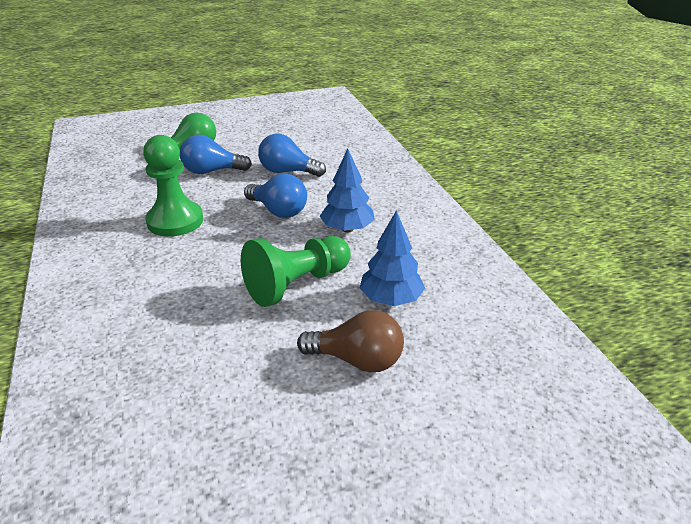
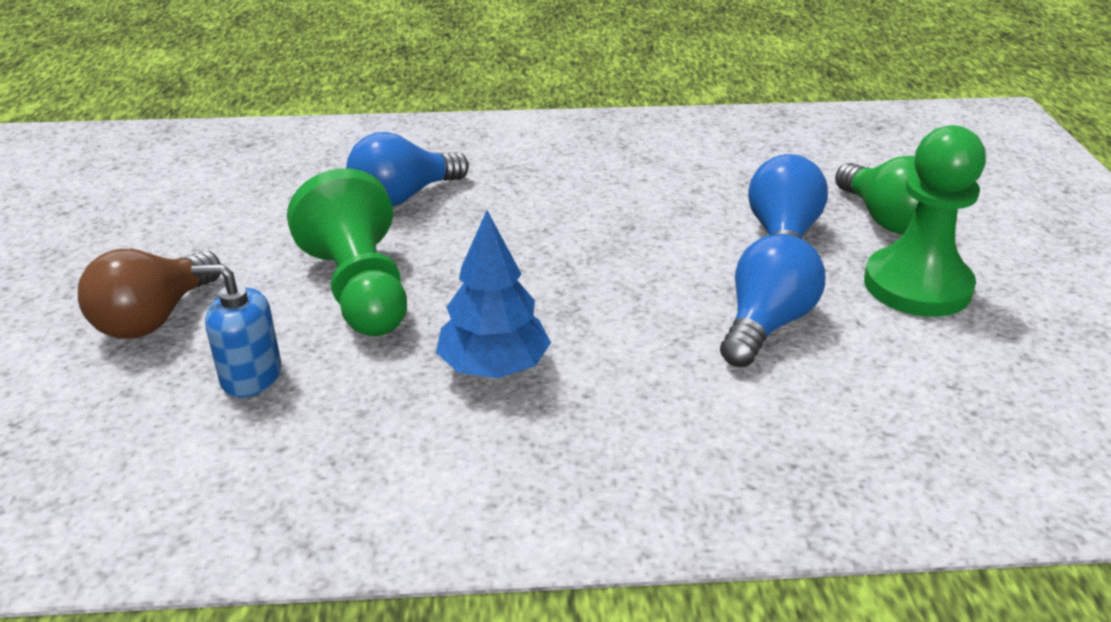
camera: 105 degrees right, 0 degrees up
green pawn [143,135,203,236] -> green pawn moved to [864,125,986,317]
blue light bulb [244,174,307,218] -> blue light bulb moved to [346,132,469,206]
blue tree [360,210,425,306] -> blue soap dispenser [191,264,282,398]

